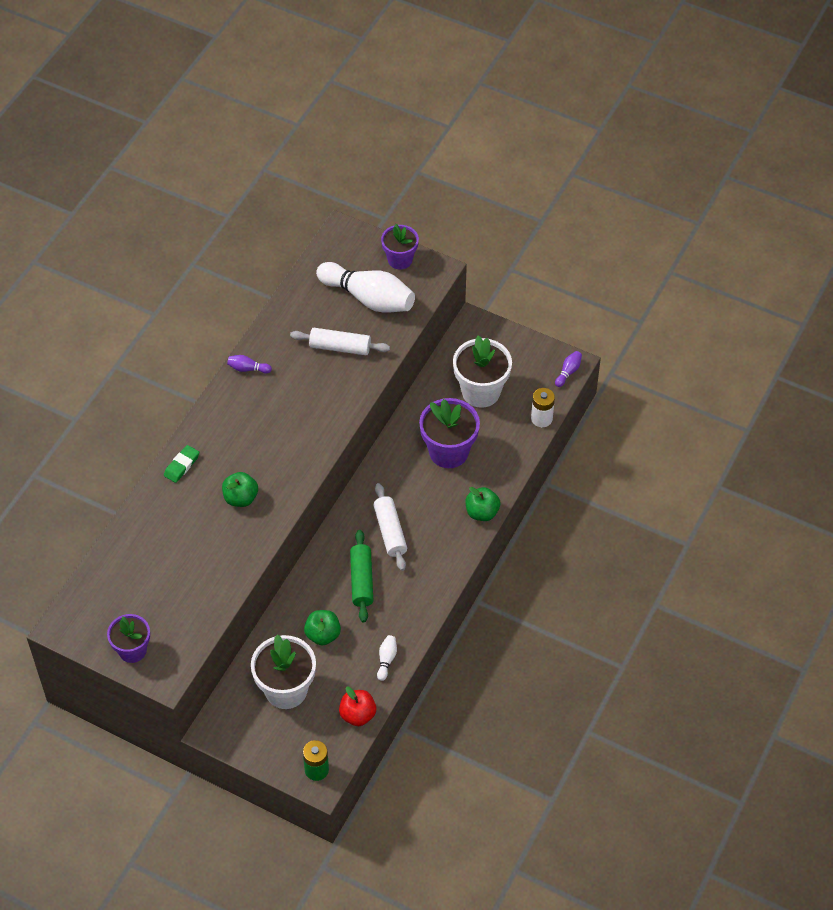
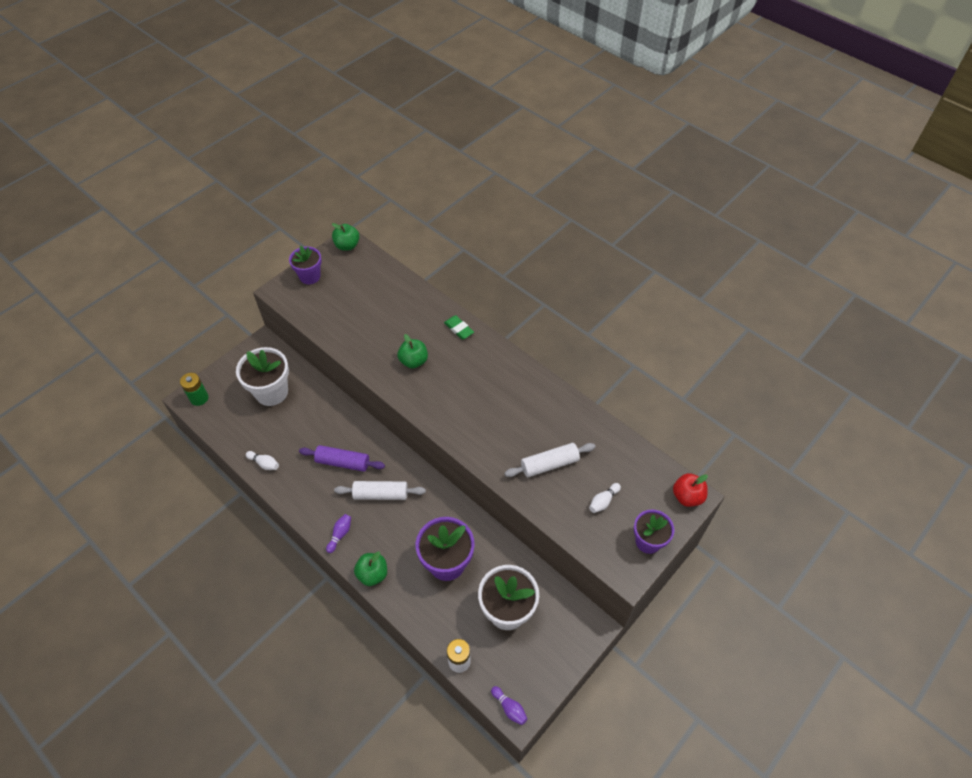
camera: 105 degrees right, 0 degrees up
purple bowling pin [227,355,272,373] -> purple bowling pin moved to [326,514,351,553]
white rolling pin [290,328,390,355] -> white rolling pin turned 45 degrees clockwise [505,443,595,477]
green apple [304,610,341,645] -> green apple moved to [332,223,360,251]
white bowling pin [316,262,415,313] -> white bowling pin [589,483,621,513], size x0.40
red apple [339,687,376,726] -> red apple moved to [673,473,708,507]
green rolling pin [350,530,373,622] -> purple rolling pin [299,445,385,472]

